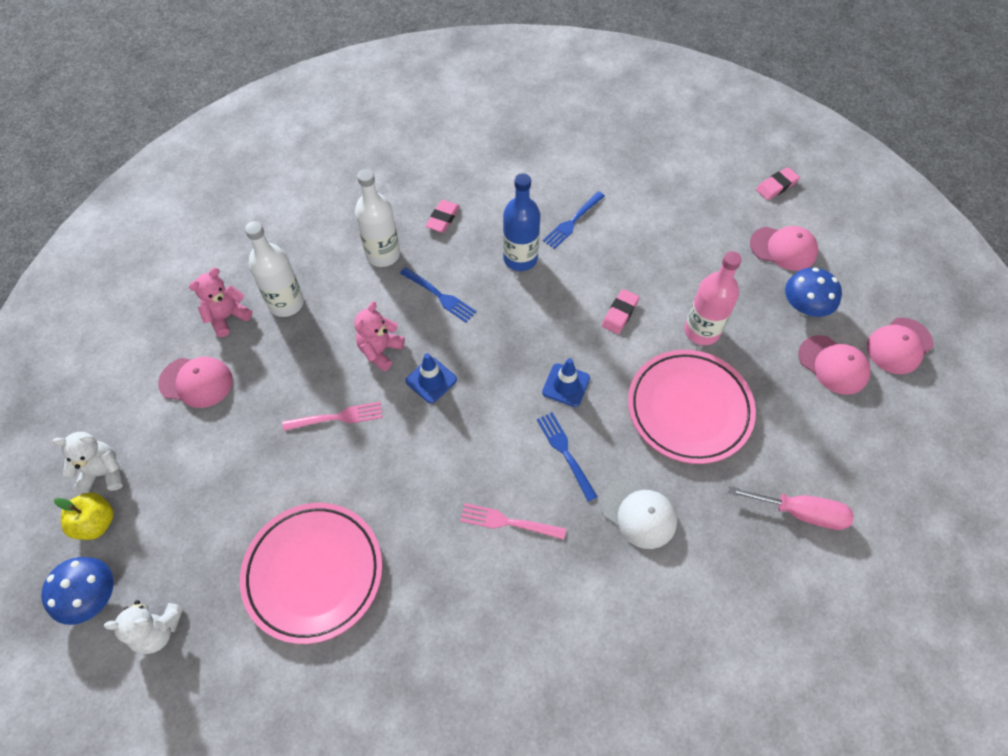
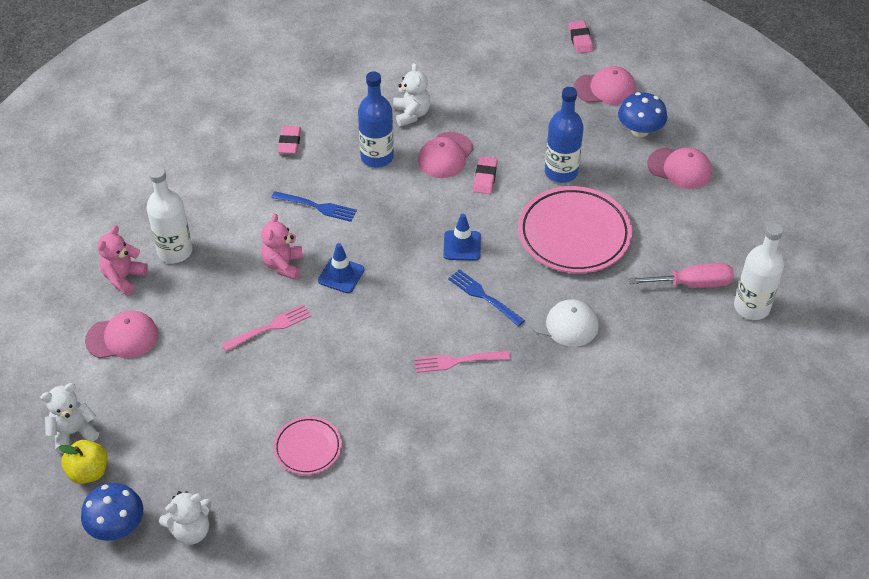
camera: 20 degrees left, 10 degrees down
pink plate [240,503,382,644] -> pink plate [274,416,342,475], size x0.53
white bottle [355,169,400,267] -> white bottle moved to [734,223,784,320]
blue fork [543,191,605,249] -> white teddy bear [393,63,431,127]
pink bottle [684,251,742,345] -> blue bottle [545,87,584,183]
pink eraser [756,167,800,200] -> pink eraser turned 45 degrees counterclockwise [568,21,593,53]
pink cap [867,318,933,374] -> pink cap moved to [418,132,473,178]

